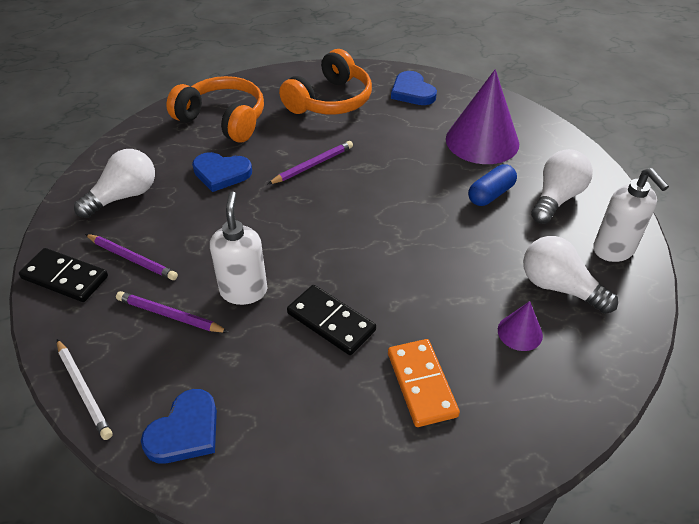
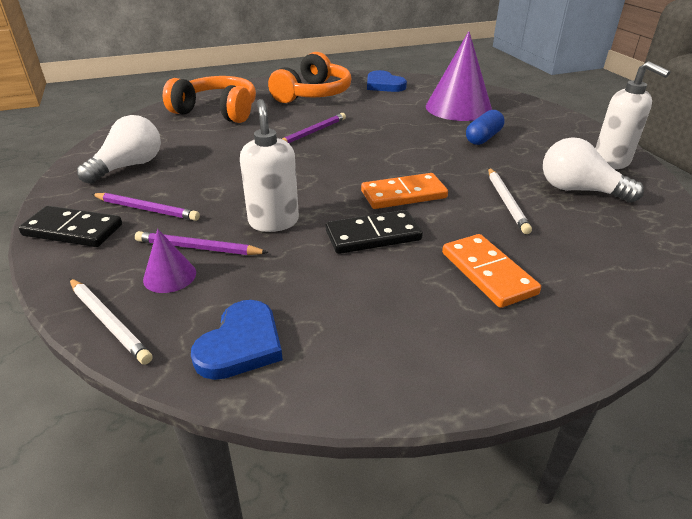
camera: 10 degrees left, 10 degrees down
blue heart [192,152,252,192] -> none
black domino [287,285,376,355] -> black domino turned 45 degrees counterclockwise [326,210,423,254]
purple cone [498,301,543,351] -> purple cone moved to [143,229,196,293]
white light bulb [531,149,593,224] -> none
none -> orange domino [361,173,448,209]
none -> white pencil [488,168,532,234]

